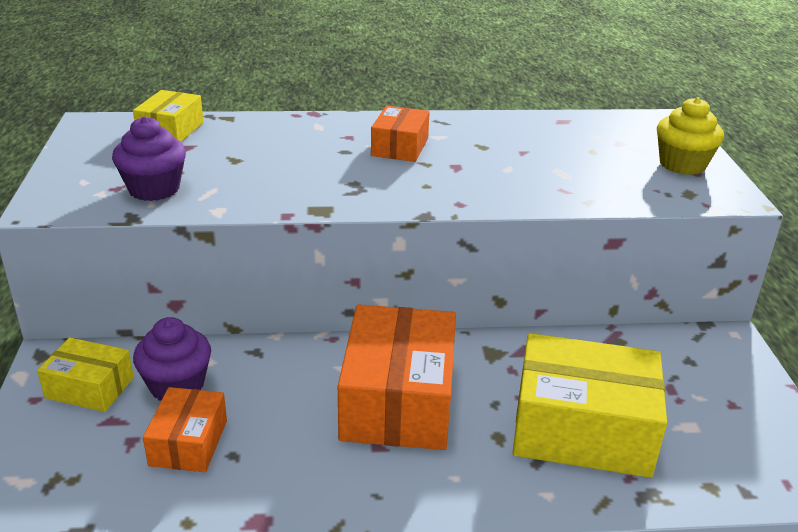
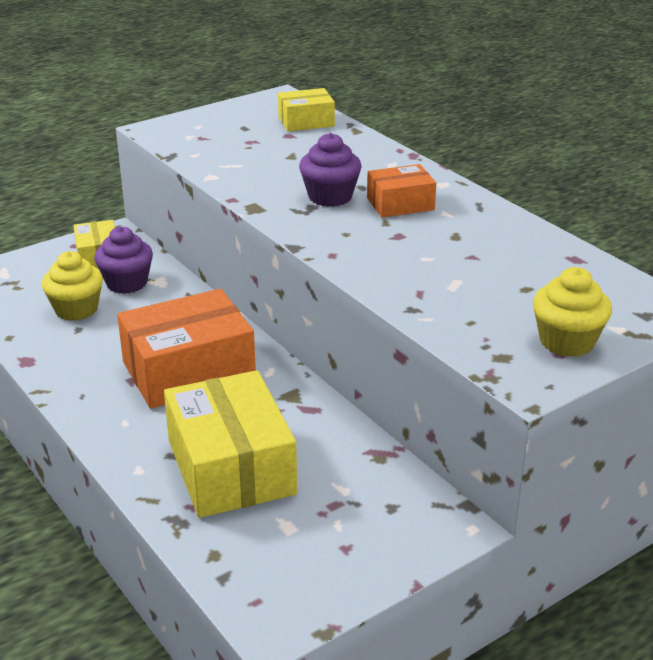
camera: 60 degrees right, 0 degrees up
purple cupcake [112,116,186,201] -> purple cupcake moved to [299,133,361,207]
orange box [143,387,227,472] -> yellow cupcake [42,251,103,321]

